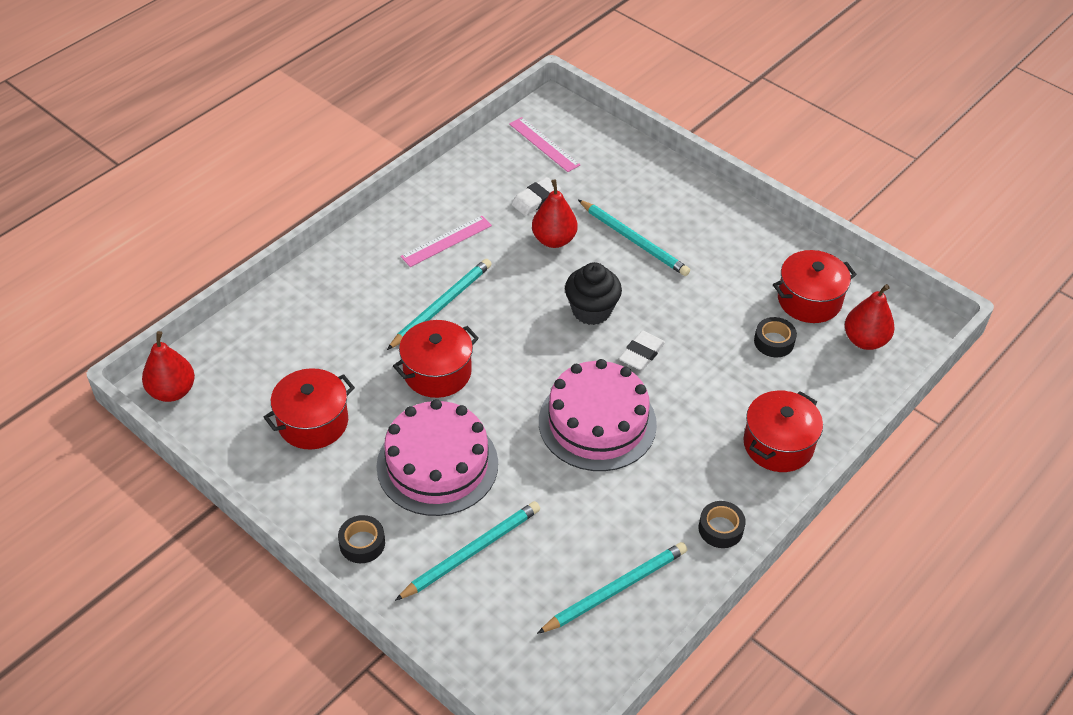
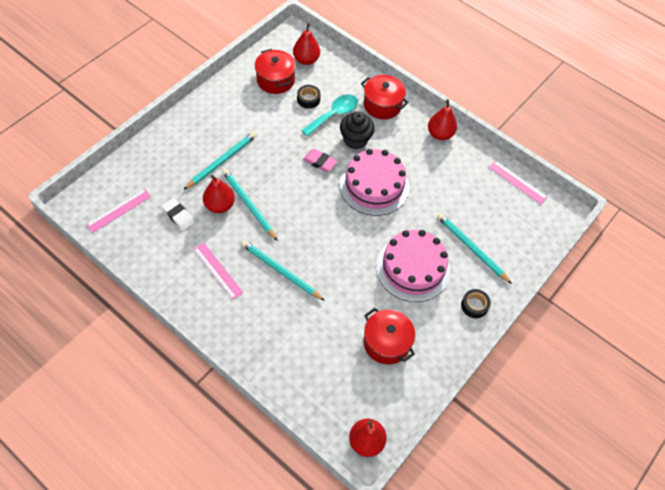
camera: 95 degrees left, 10 degrees up
red pot [393,320,479,398] -> none
turquoise pencil [537,542,687,634] -> turquoise pencil moved to [222,169,277,240]
black cupcake [565,262,622,325] -> black cupcake moved to [340,111,375,149]
white eraser [619,331,665,370] -> pink eraser [303,149,337,172]
black tape [699,501,746,548] -> red pear [428,99,457,140]
none -> turquoise spoon [301,94,358,136]
none -> pink ruler [489,161,548,204]

